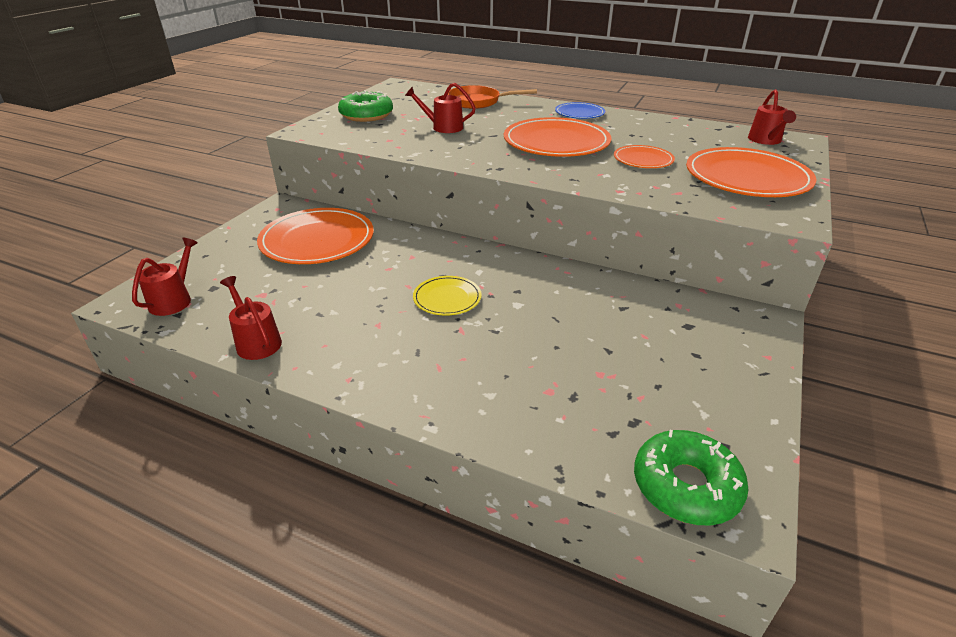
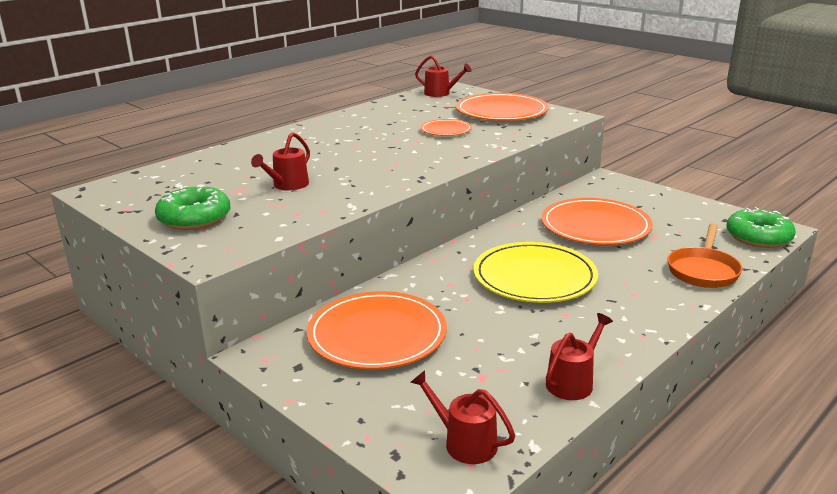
camera: 70 degrees left, 10 degrees down
red watering can [220,276,282,360] -> red watering can turned 150 degrees clockwise [546,313,613,400]
yellow plate [413,276,482,315] -> yellow plate [473,242,598,303], size x1.91
orange pan [448,85,537,109] -> orange pan moved to [668,223,743,288]
orange plate [504,117,611,157] -> orange plate moved to [541,198,653,245]
blue plate [555,102,605,119] -> none

